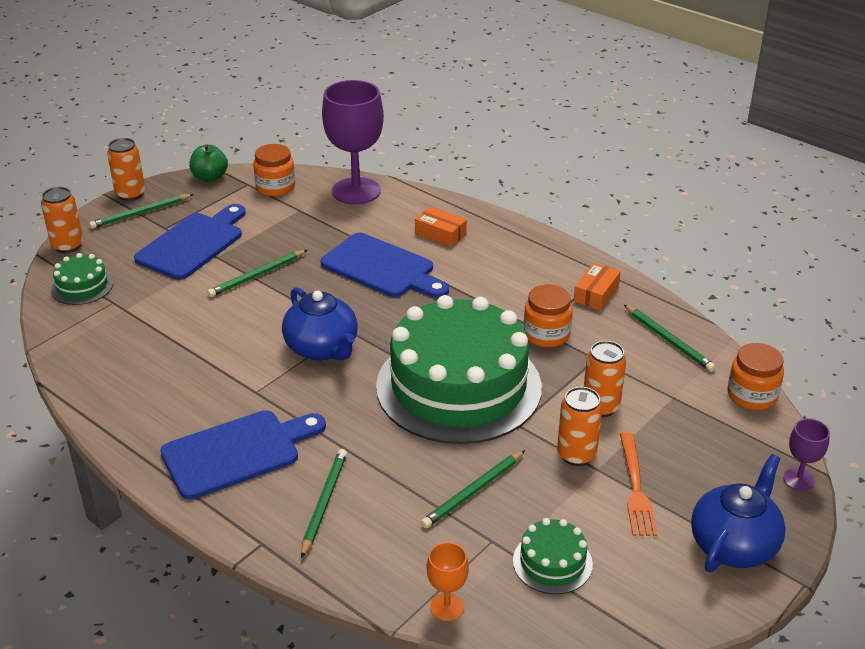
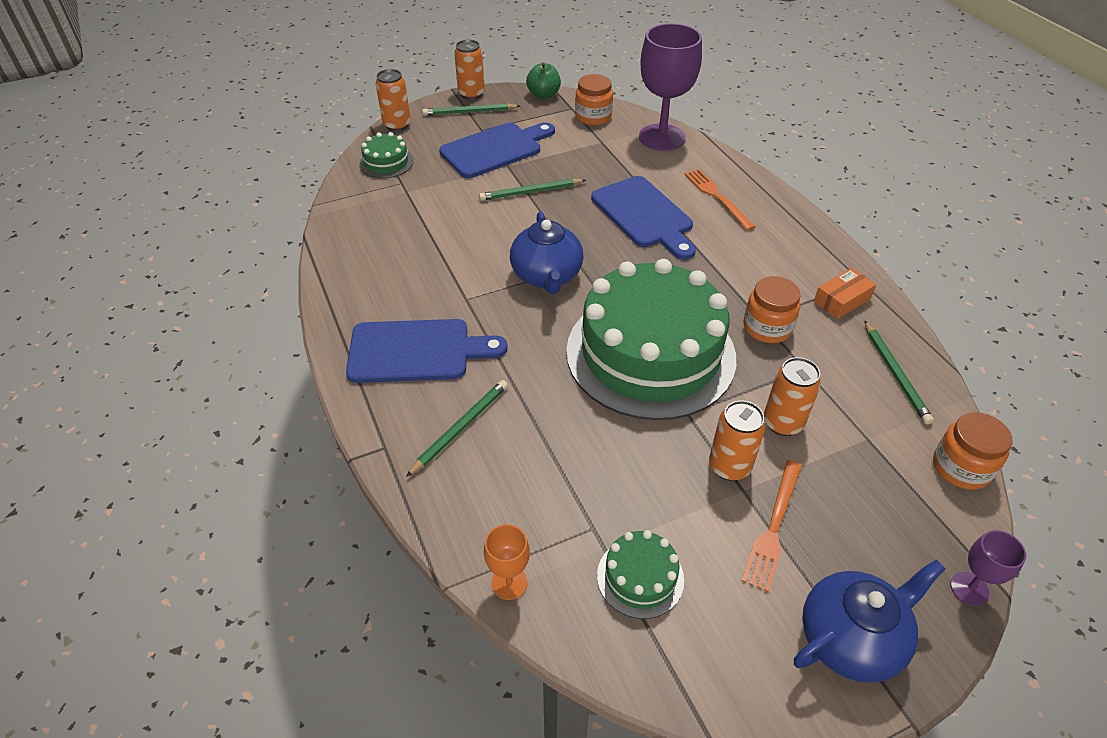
camera: 25 degrees right, 10 degrees up
orange box [415,207,467,247] -> orange fork [685,169,756,230]
green pencil [421,450,525,528] -> none

